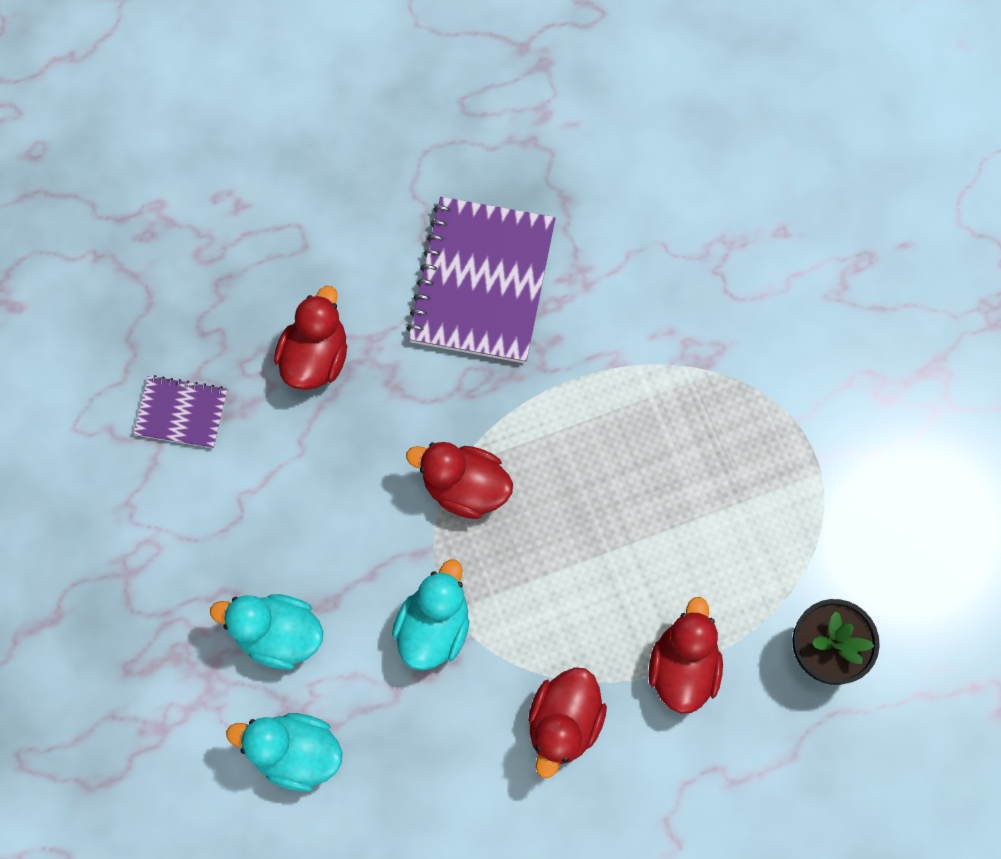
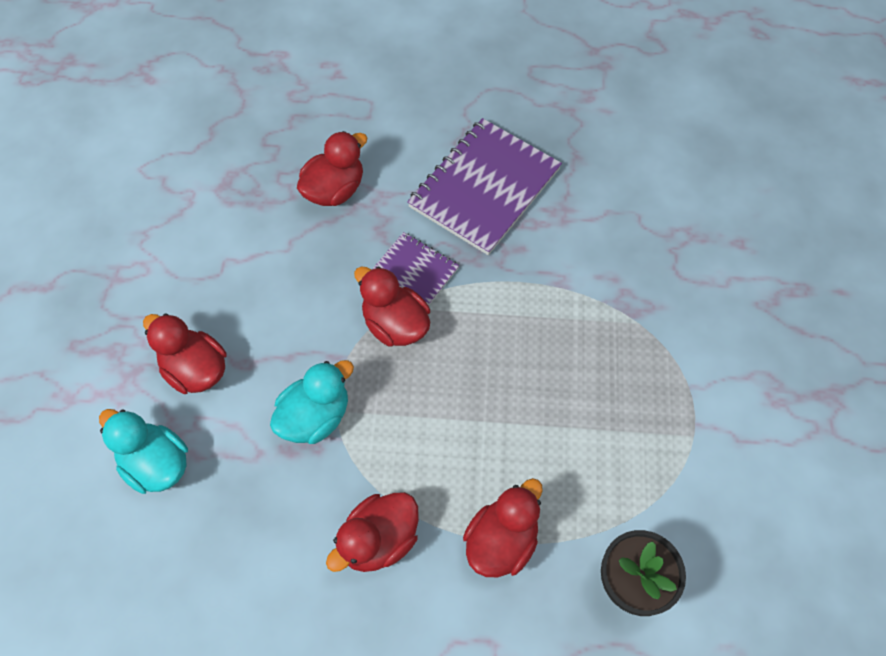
camera: 25 degrees right, 10 degrees down
purple notebook [133,375,228,449] -> purple notebook moved to [373,232,459,305]
turquoise duck [210,594,323,669] -> red duck [143,313,226,394]

